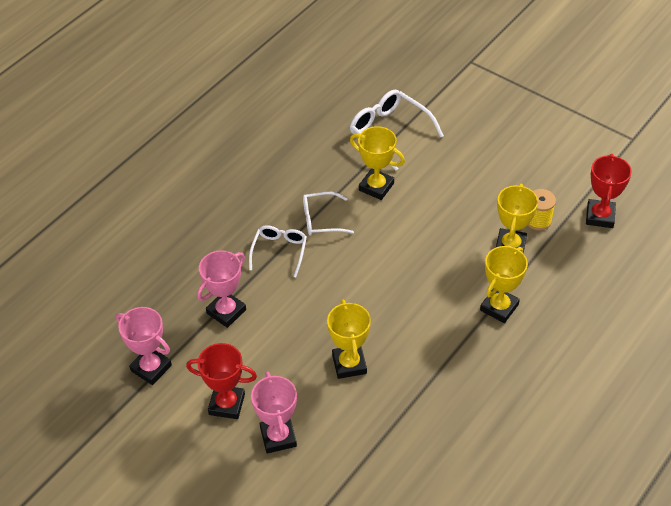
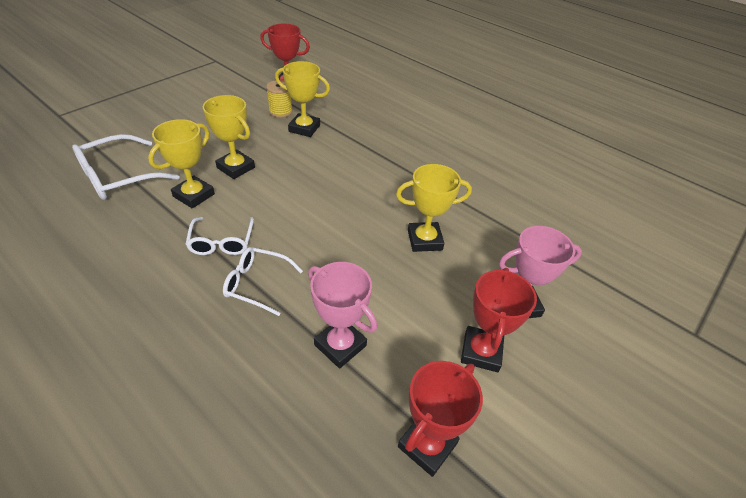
camera: 90 degrees left, 5 degrees down
pink trophy [116,307,172,385] -> red trophy [398,361,483,477]
yellow trophy [480,246,528,323] -> yellow trophy moved to [203,95,255,179]

